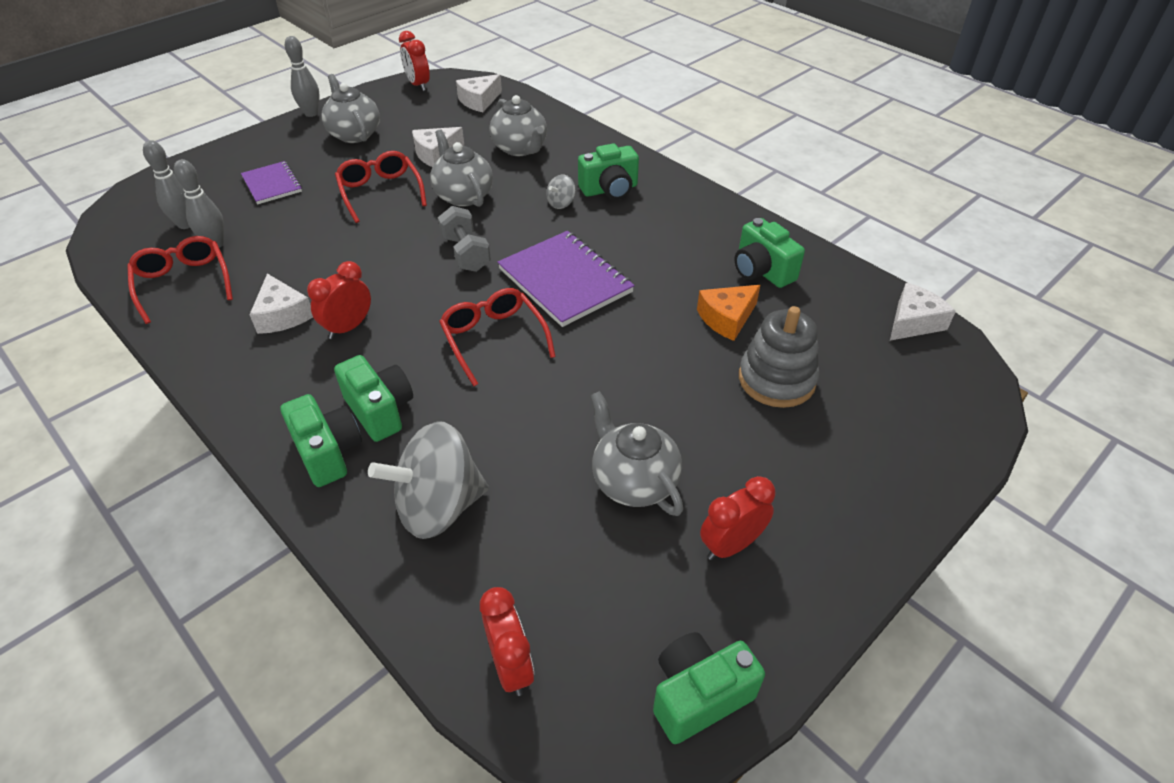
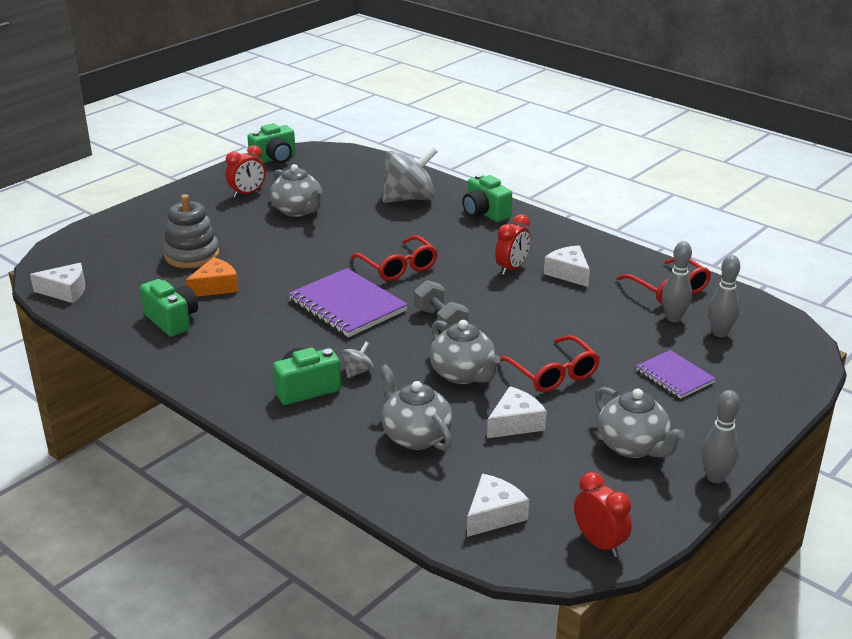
camera: 175 degrees right, 15 degrees down
green camera [334,355,413,442] -> none
red clock [480,587,534,696] -> none
white cheese [890,283,956,340] -> white cheese turned 135 degrees counterclockwise [30,263,85,303]

